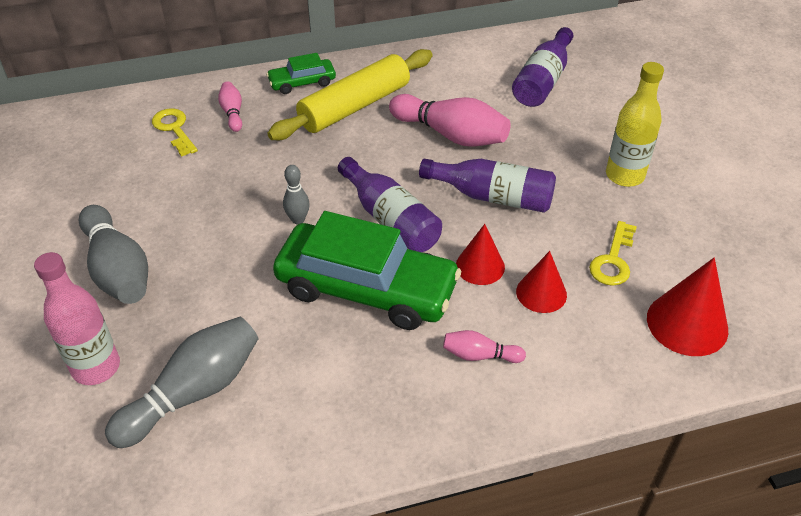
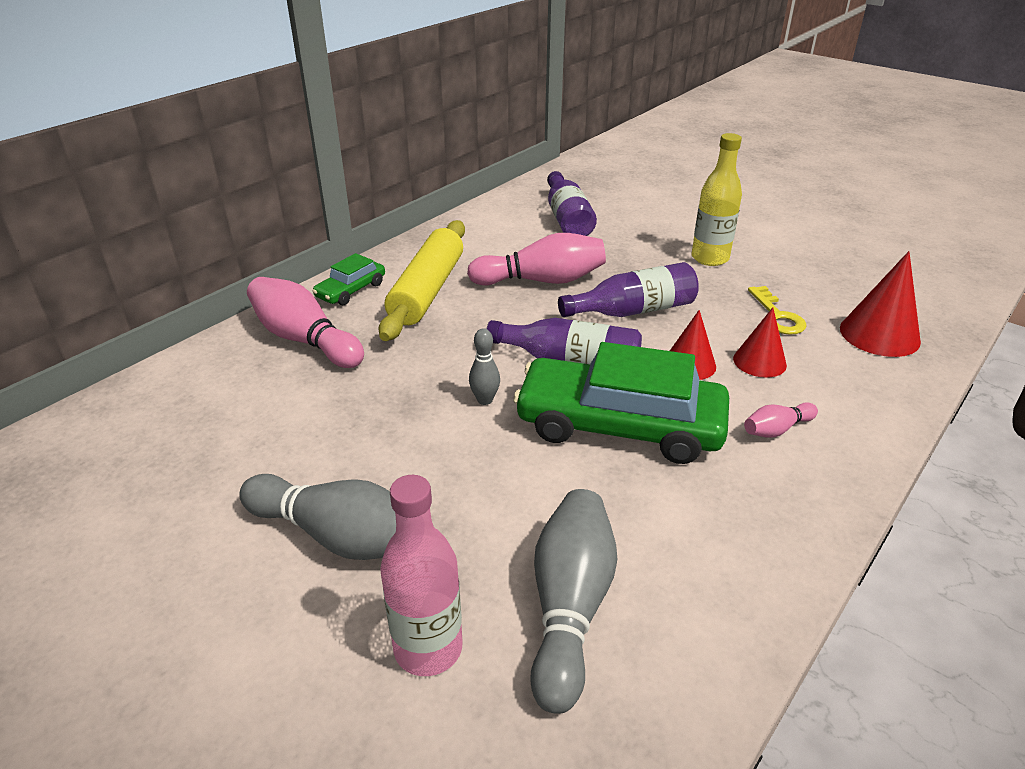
camera: 35 degrees left, 10 degrees down
yellow key [152,108,198,157] -> none
pink bowling pin [218,82,242,132] -> pink bowling pin [247,277,364,368], size x1.99
green car [273,211,461,330] -> green car turned 150 degrees counterclockwise [513,342,729,464]

